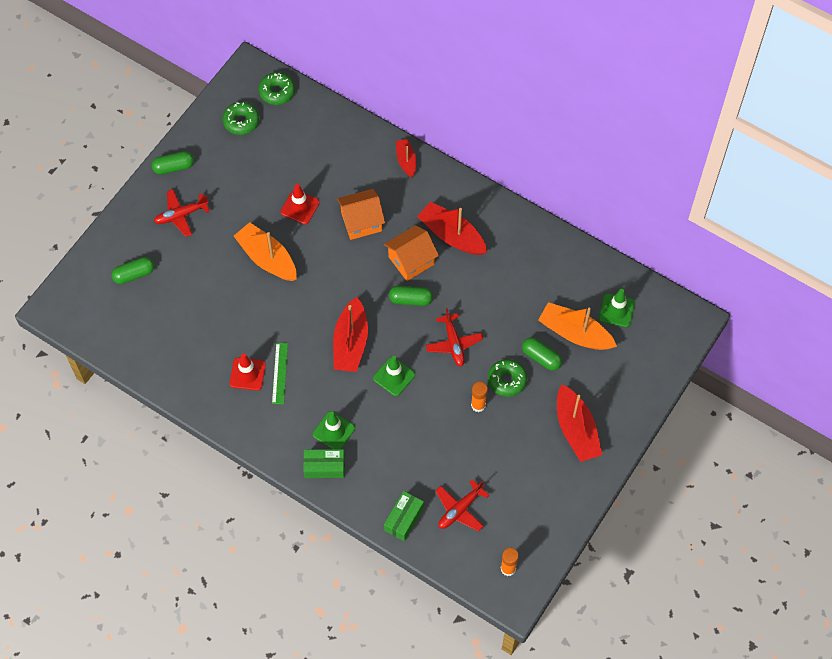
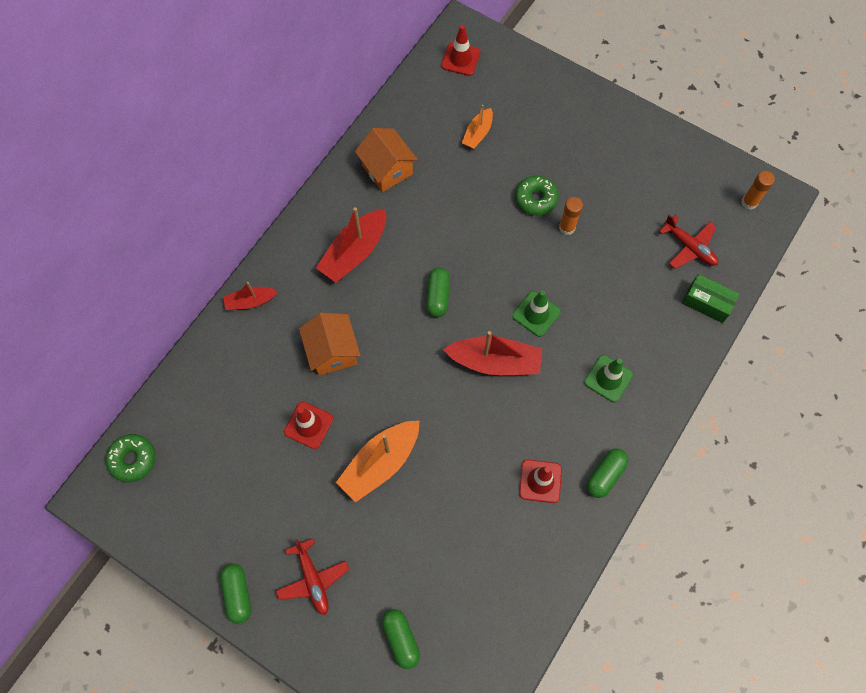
camera: 90 degrees left, 5 degrees up
green donut [222,102,259,135] -> none
green ruler [272,343,288,404] -> none
green box [303,449,345,478] -> none
orange house [384,225,439,281] -> orange house moved to [355,128,418,192]
red plane [425,308,483,367] -> none
green capsule [522,337,562,371] -> green capsule moved to [587,448,629,498]
orange boat [538,302,617,350] -> orange boat [462,105,493,149], size x0.57
red boat [557,384,602,462] -> none
green traffic cone [599,289,635,327] -> none
none -> red traffic cone [441,25,481,76]

